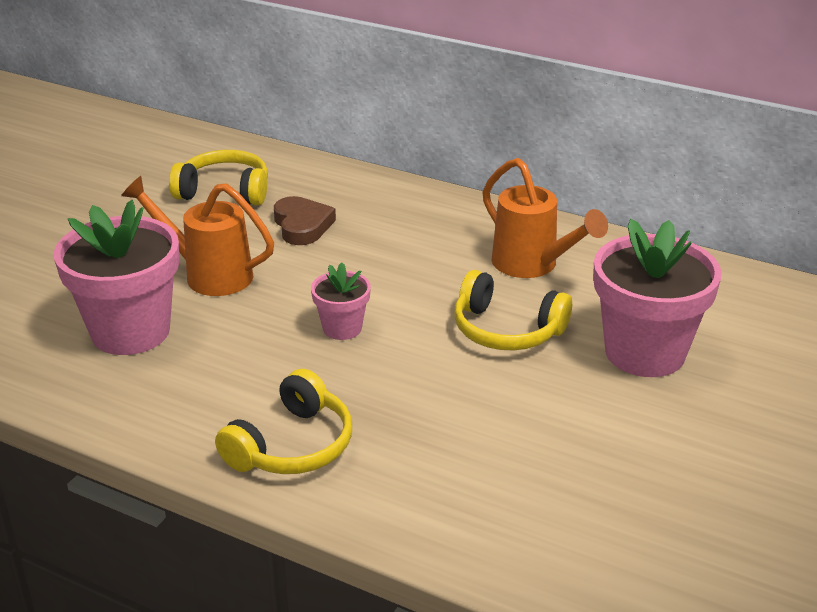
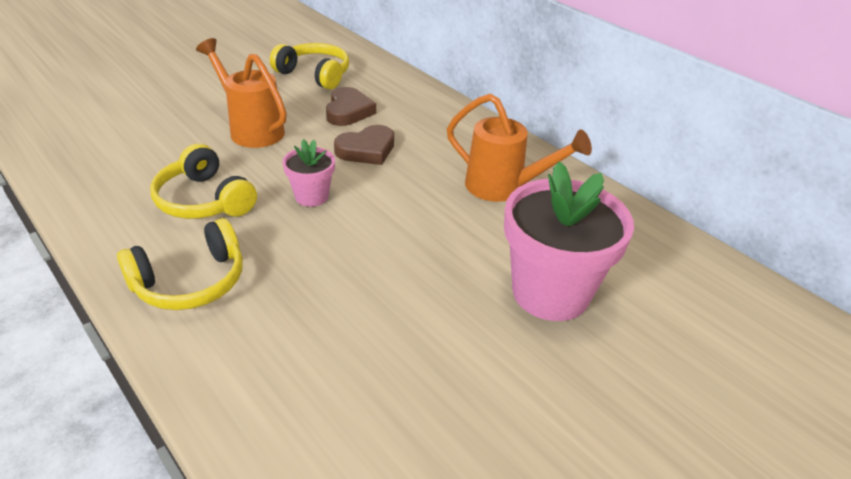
camera: 20 degrees right, 5 degrees up
pink flower pot [54,200,180,355] -> none
yellow headphones [454,270,572,350] -> yellow headphones moved to [150,144,257,219]
orange watering can [482,158,608,278] -> orange watering can turned 45 degrees counterclockwise [447,93,592,202]
none -> brown heart [334,125,394,165]

